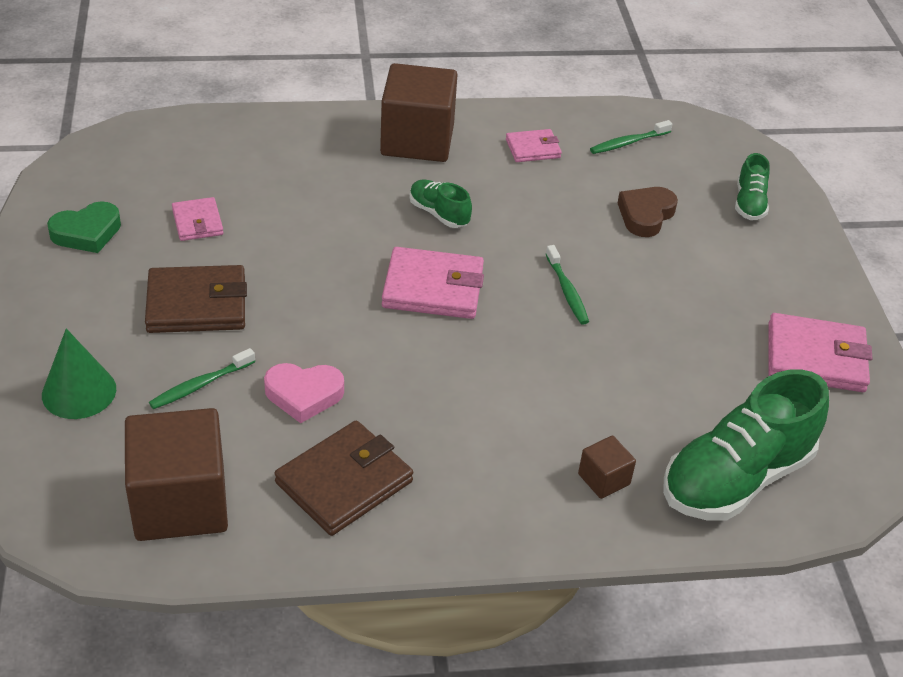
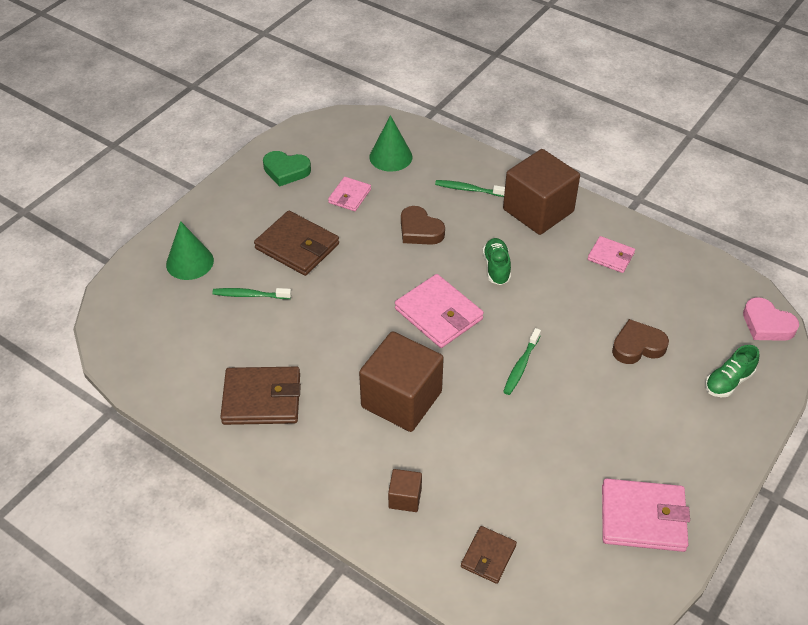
camera: 45 degrees right, 5 degrees up
brown cube [125,408,228,541] -> brown cube moved to [359,331,444,432]
pink heart [264,363,344,423] -> pink heart moved to [743,297,799,341]
green toothbrush [590,120,672,154] -> green toothbrush moved to [435,180,505,197]
green shoe [663,369,829,521] -> brown wallet [461,526,517,584]
pink wallet [768,313,873,392] -> pink wallet turned 45 degrees counterclockwise [602,478,690,552]
none -> green cone [369,115,412,172]
none -> brown heart [401,206,445,245]

